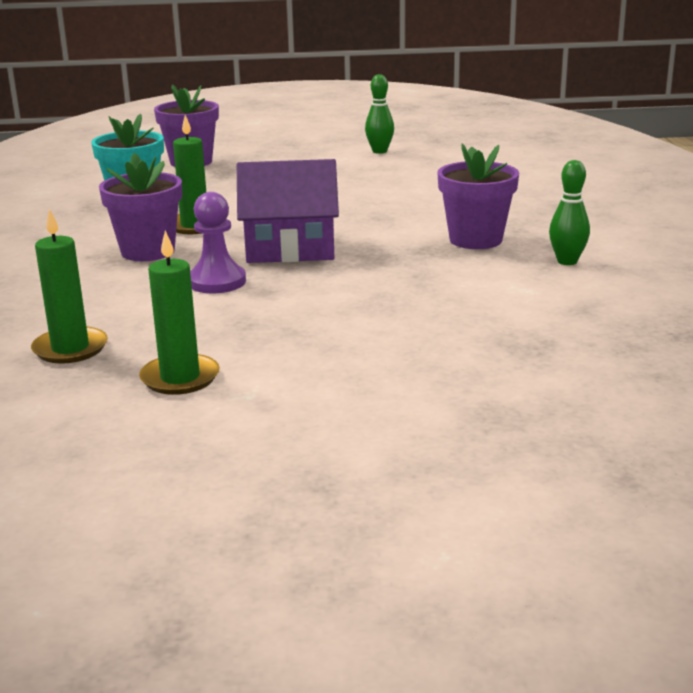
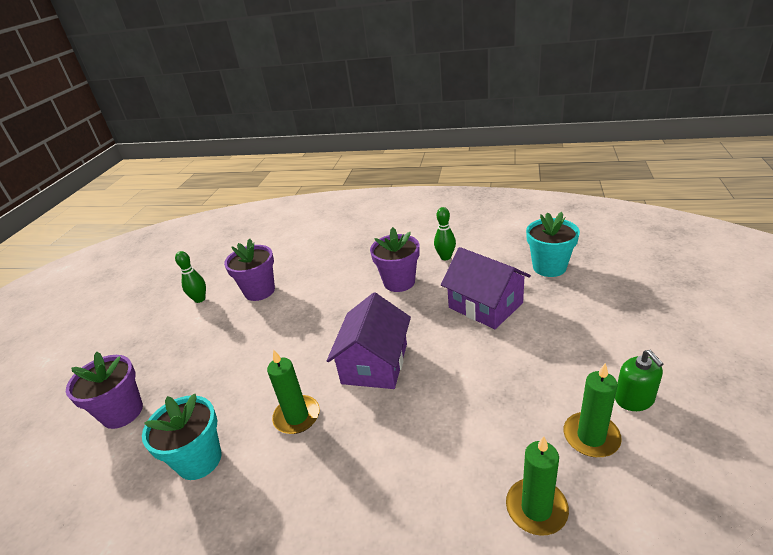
camera: 70 degrees left, 10 degrees up
purple flower pot [99,153,182,261] -> purple flower pot moved to [224,239,275,301]
purple pawn [190,192,246,293] -> none
none -> purple house [441,247,531,329]
none -> turquoise flower pot [526,212,580,277]
none -> green soap dispenser [615,350,663,411]

